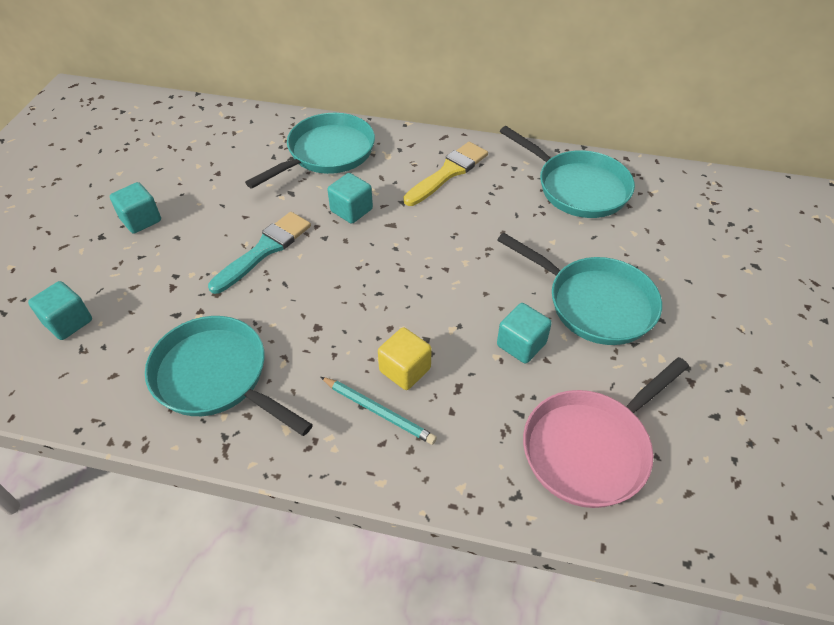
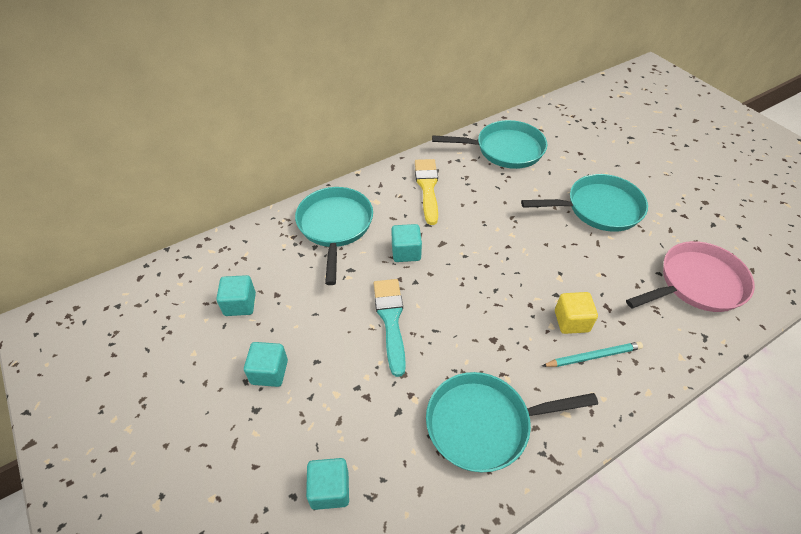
camera: 45 degrees left, 0 degrees up
turquoise cube [497,303,552,363] -> turquoise cube moved to [216,275,256,316]
pink pan [523,357,689,508] -> pink pan turned 120 degrees counterclockwise [626,241,755,312]

